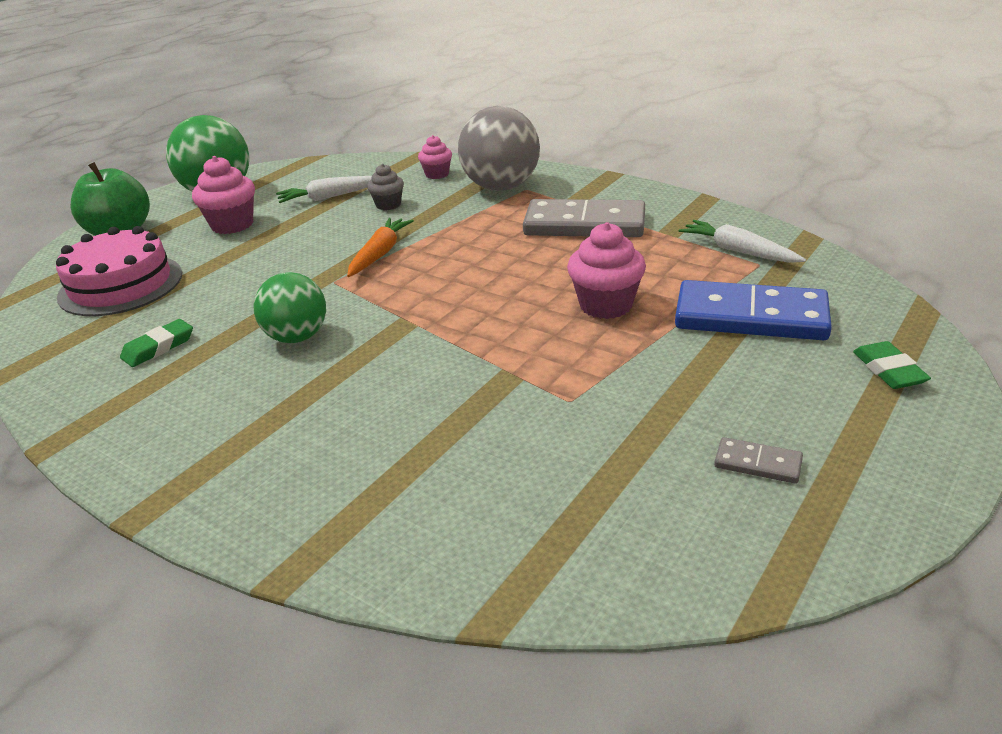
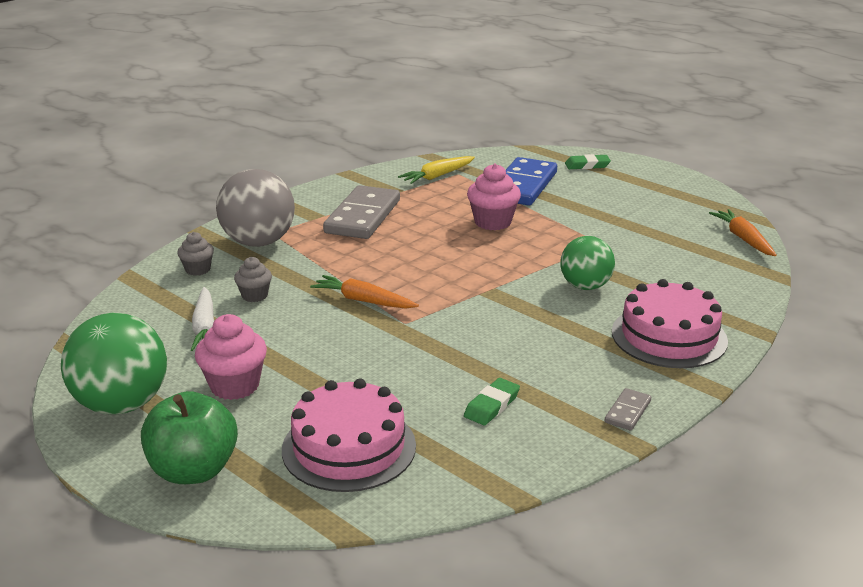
camera: 85 degrees left, 5 degrees down
green eraser [120,319,193,367] -> green eraser turned 75 degrees clockwise [464,378,520,425]
green ball [253,272,326,343] -> green ball moved to [560,236,615,290]
pink cupcake [418,135,452,179] -> grey cupcake [177,232,214,276]
white carrot [679,220,806,263] -> yellow carrot [398,156,475,184]
grey domino [714,437,803,484] -> grey domino moved to [604,388,651,430]
none -> pink cake [612,279,728,368]
none -> orange carrot [709,209,777,256]

